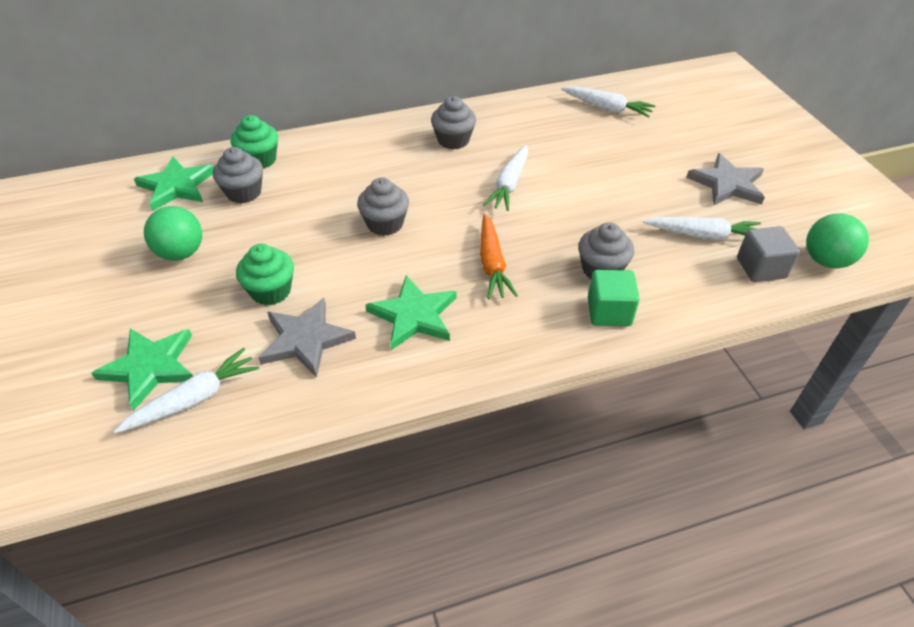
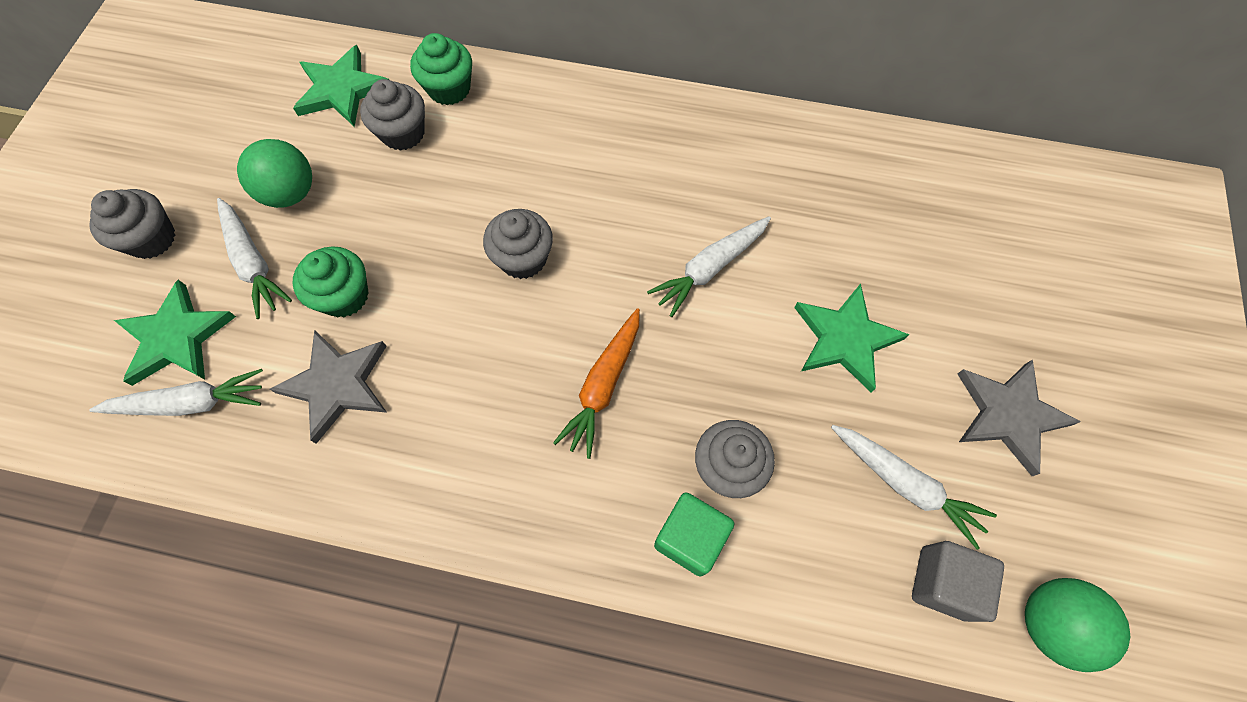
camera: 30 degrees right, 20 degrees up
green star [365,275,456,350] -> green star moved to [794,283,910,393]
grey cupcake [431,96,476,150] -> grey cupcake moved to [89,189,175,259]
white carrot [561,86,655,118] -> white carrot moved to [217,198,292,319]

